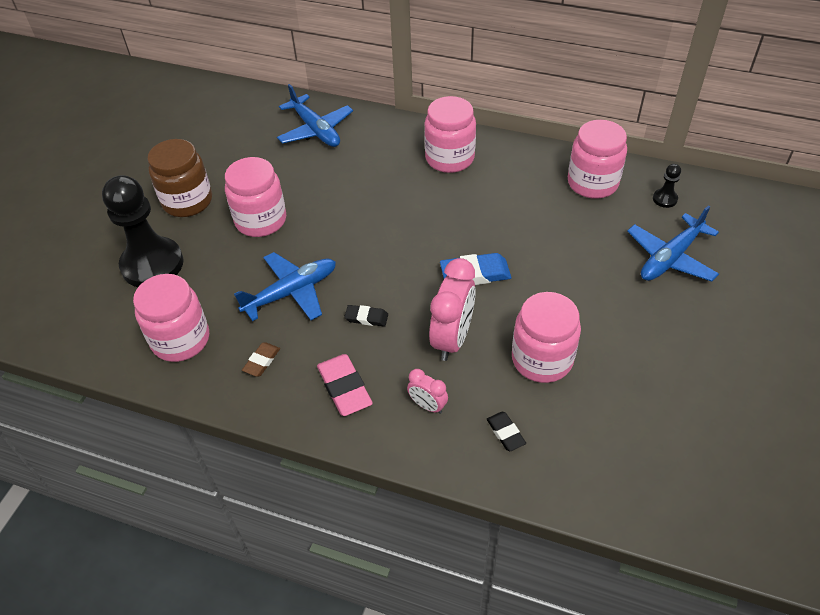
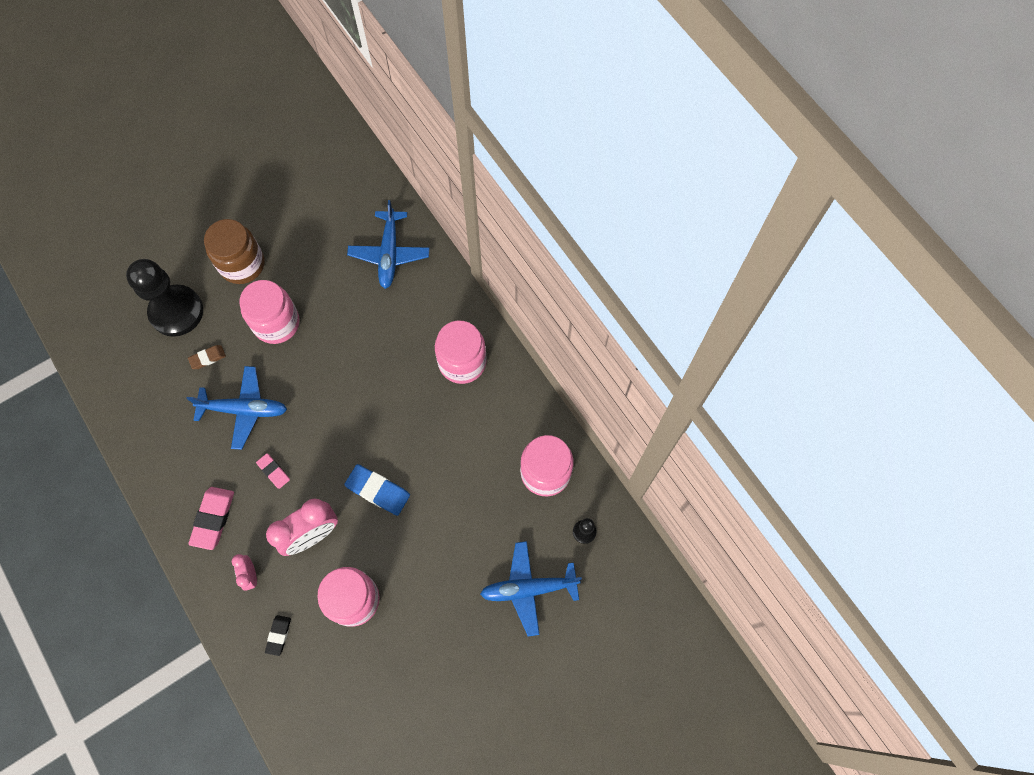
camera: 35 degrees right, 20 degrees up
pink jar [133,274,209,362] -> none
brown eraser [242,342,280,377] -> brown eraser moved to [188,345,226,369]
black eraser [344,305,388,327] -> pink eraser [256,453,290,489]

